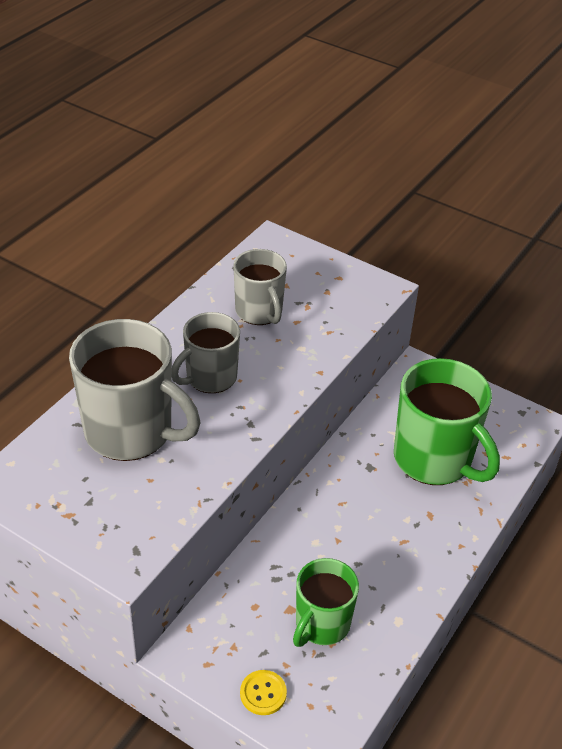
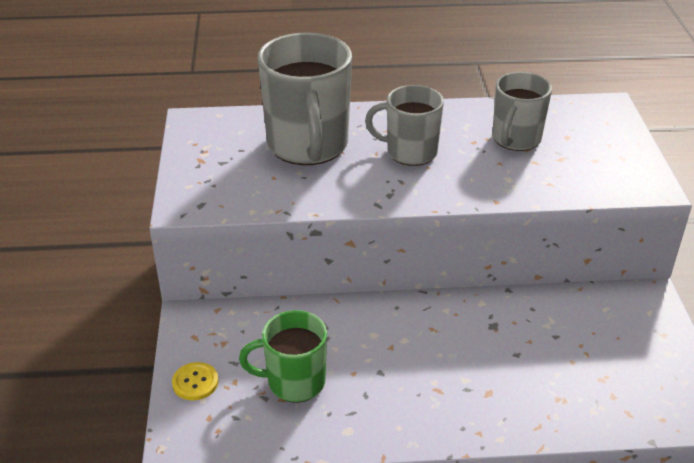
camera: 55 degrees right, 5 degrees down
green mug [394,358,500,485] -> none

